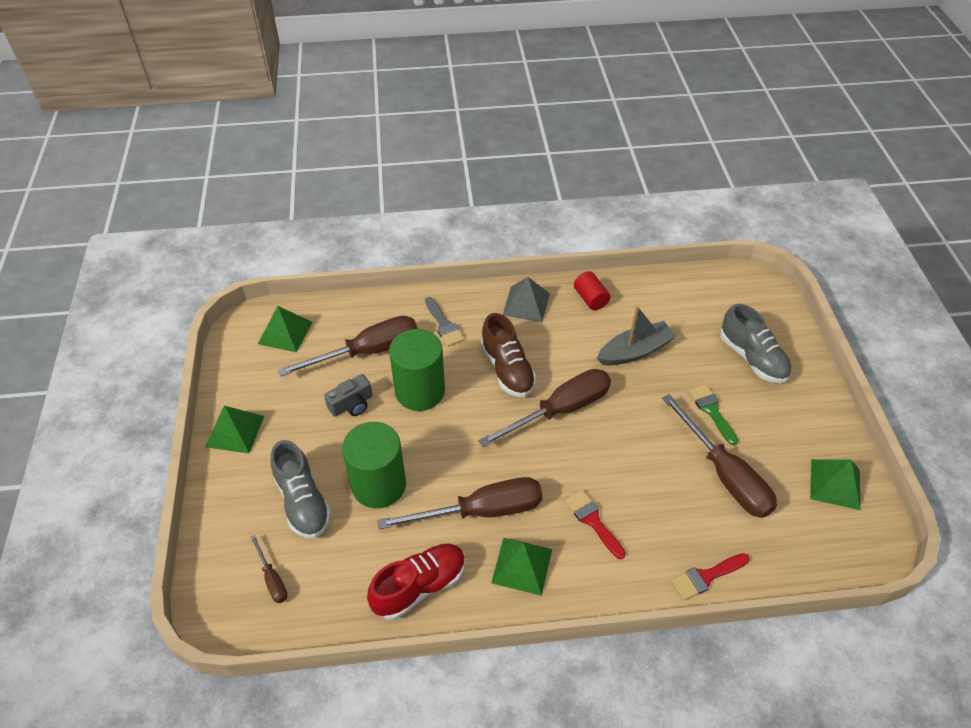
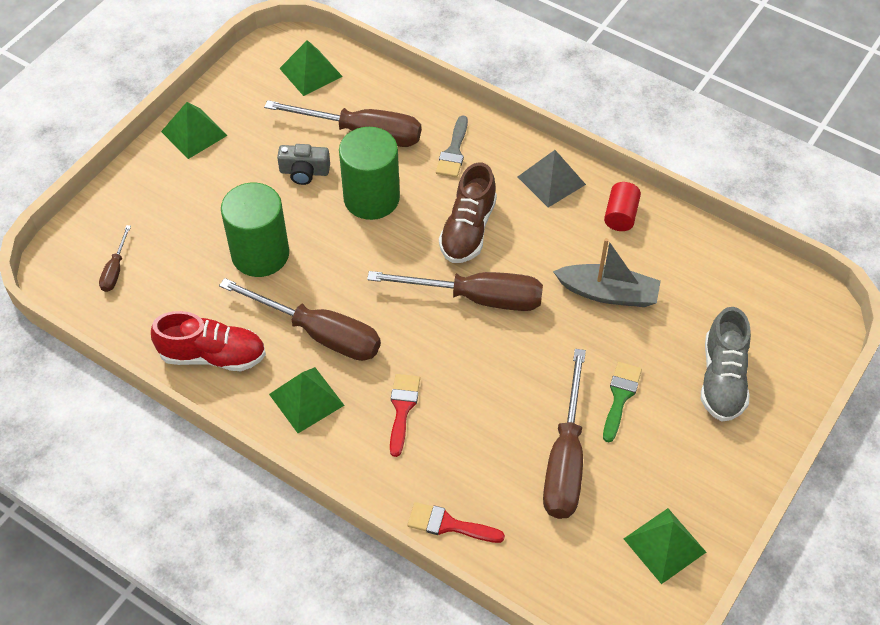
camera: 40 degrees right, 5 degrees up
grey shoe [271,440,331,539] -> none

